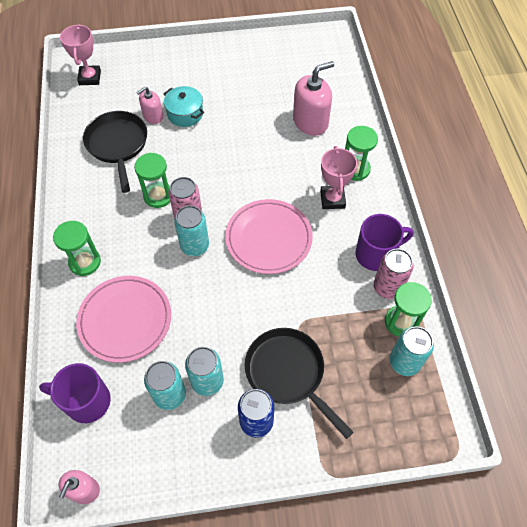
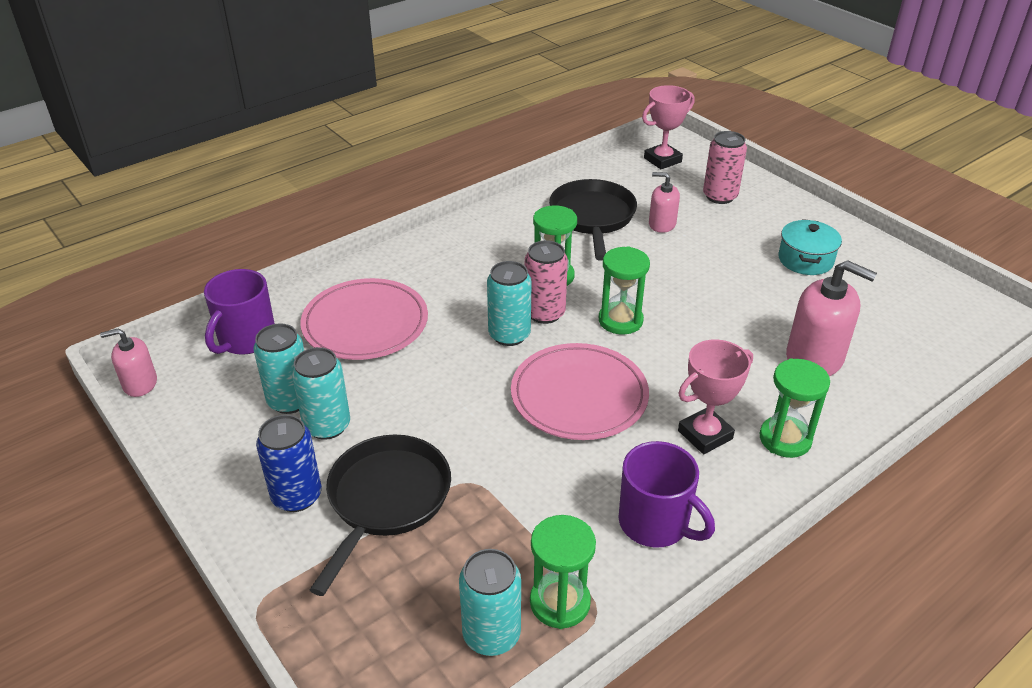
camera: 60 degrees right, 20 degrees down
purple mug [39,363,111,423] -> purple mug turned 135 degrees counterclockwise [204,269,275,355]
green hourglass [53,221,101,276] -> green hourglass moved to [599,246,650,335]
black pan [83,111,147,193] -> black pan turned 45 degrees counterclockwise [549,179,637,261]
turquoise pot [163,86,204,127] -> turquoise pot moved to [778,219,842,275]
pink can [373,249,414,299] -> pink can moved to [703,131,747,204]

